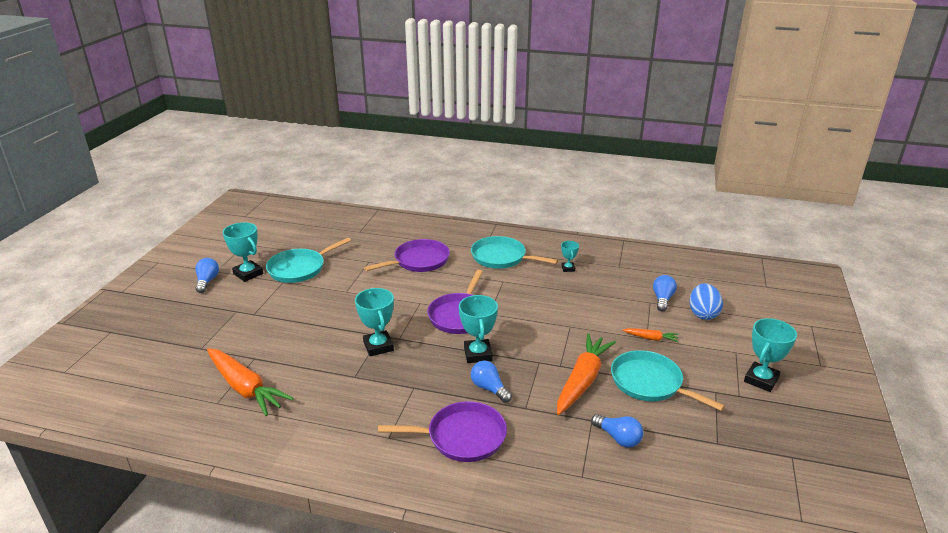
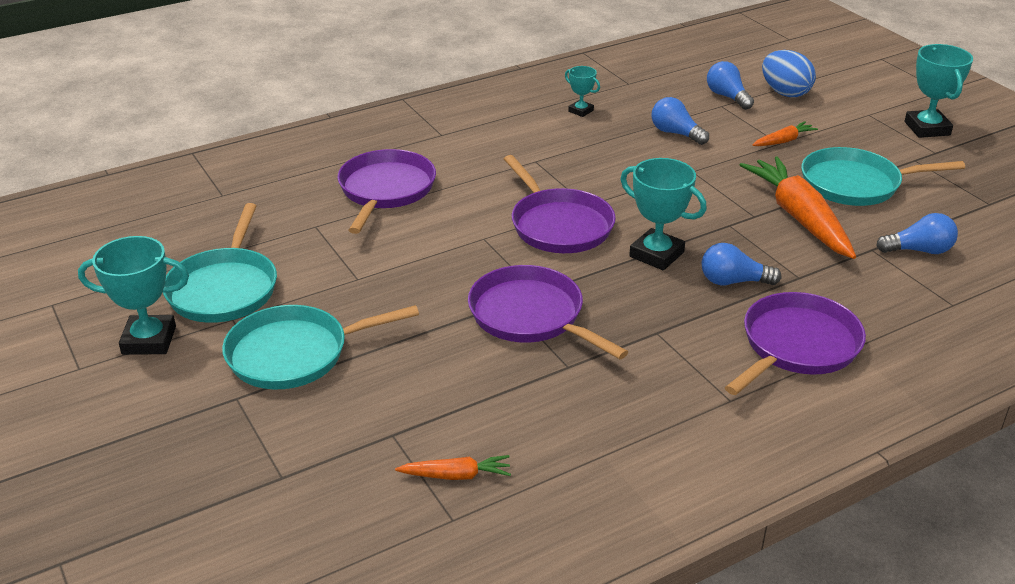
camera: 45 degrees left, 5 degrees up
blue light bulb [195,258,219,293] -> blue light bulb moved to [652,97,709,145]
orange carrot [207,348,294,416] -> orange carrot [395,455,511,480], size x0.46
turquoise trophy [355,288,394,356] -> purple pan [468,265,628,359]
turquoise pan [471,236,558,269] -> turquoise pan moved to [222,305,419,390]

